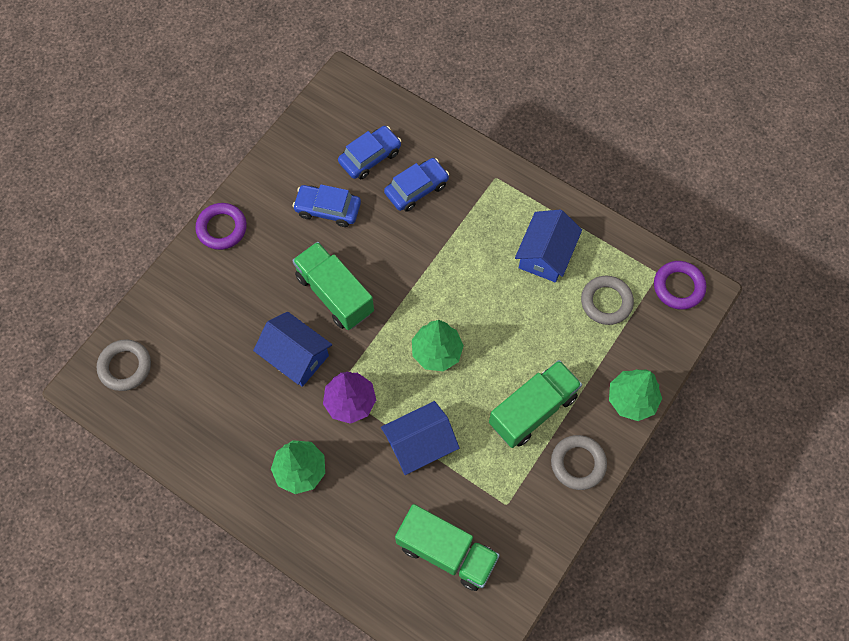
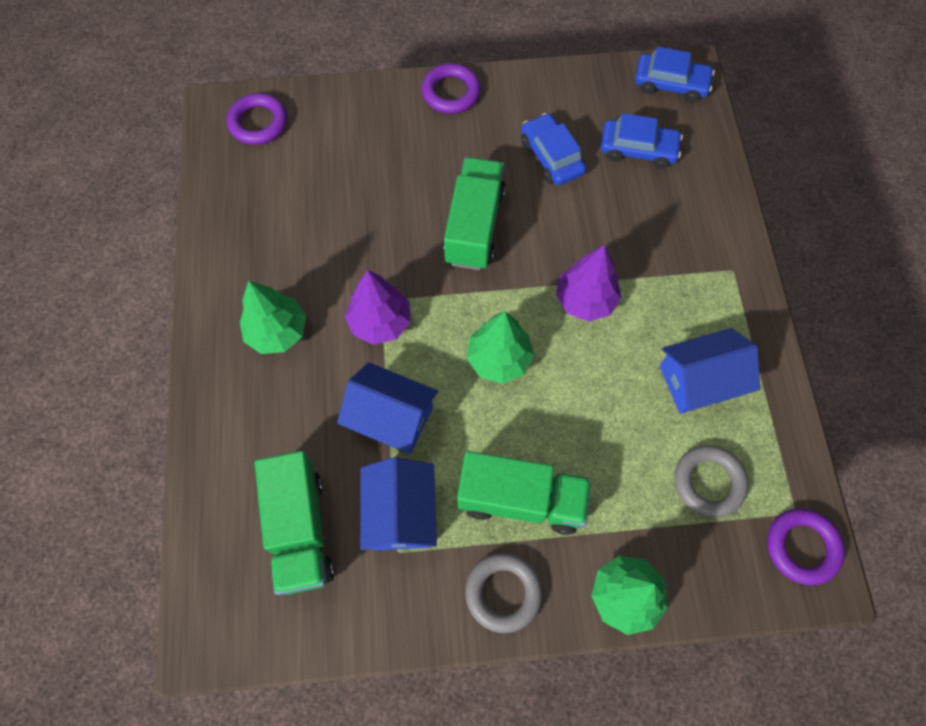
camera: 50 degrees right, 0 degrees up
grey ring [97,340,151,391] -> purple ring [227,93,287,145]
blue house [253,312,332,387] -> blue house moved to [360,457,437,550]
blue car [384,158,449,212] -> blue car moved to [635,47,715,103]
none -> purple tree [556,245,621,321]

